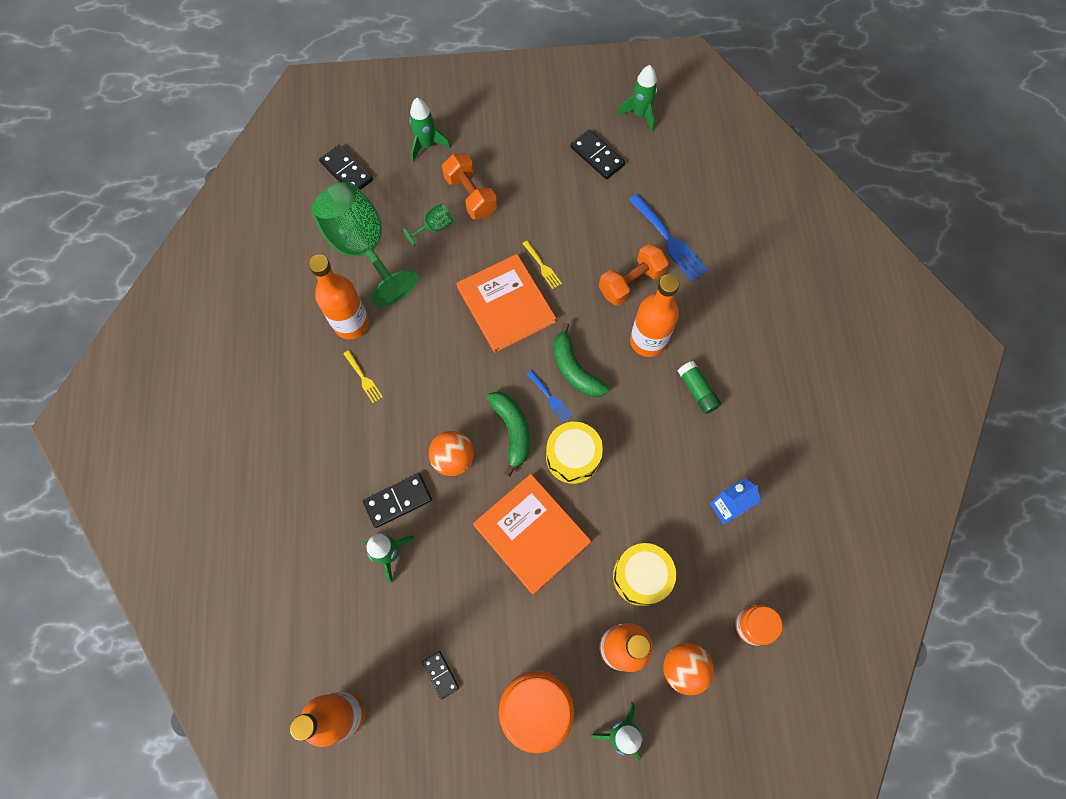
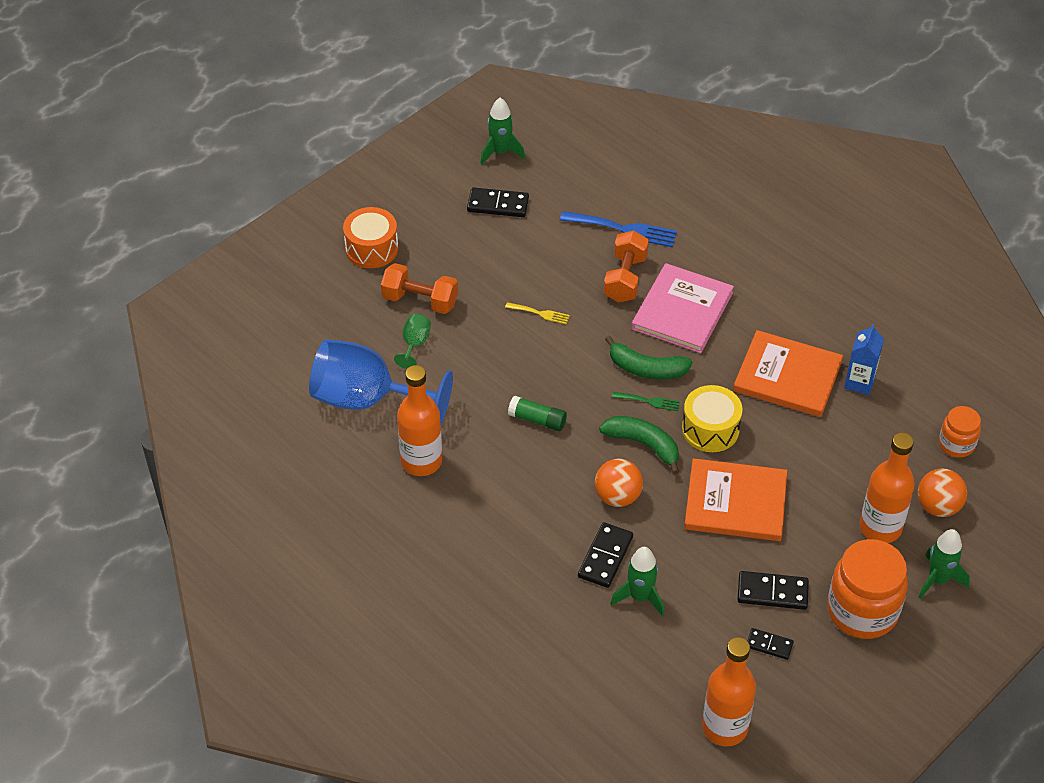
camera: 40 degrees left, 20 degrees down
green goblet [311,182,418,307] -> blue goblet [309,339,453,425]
black domino [319,145,373,190] -> black domino moved to [737,571,809,610]
yellow fork [344,350,383,403] -> none
green rocket [409,98,450,162] -> none
orange book [457,254,556,353] -> orange book moved to [733,330,843,417]
blue fork [527,370,573,423] -> green fork [612,392,680,411]
yellow drum [613,543,676,606] -> none
orange bottle [630,274,679,357] -> pink book [631,263,734,353]
green glue stick [678,361,721,414] -> green glue stick moved to [508,396,567,431]
none -> orange drum [343,207,398,268]

